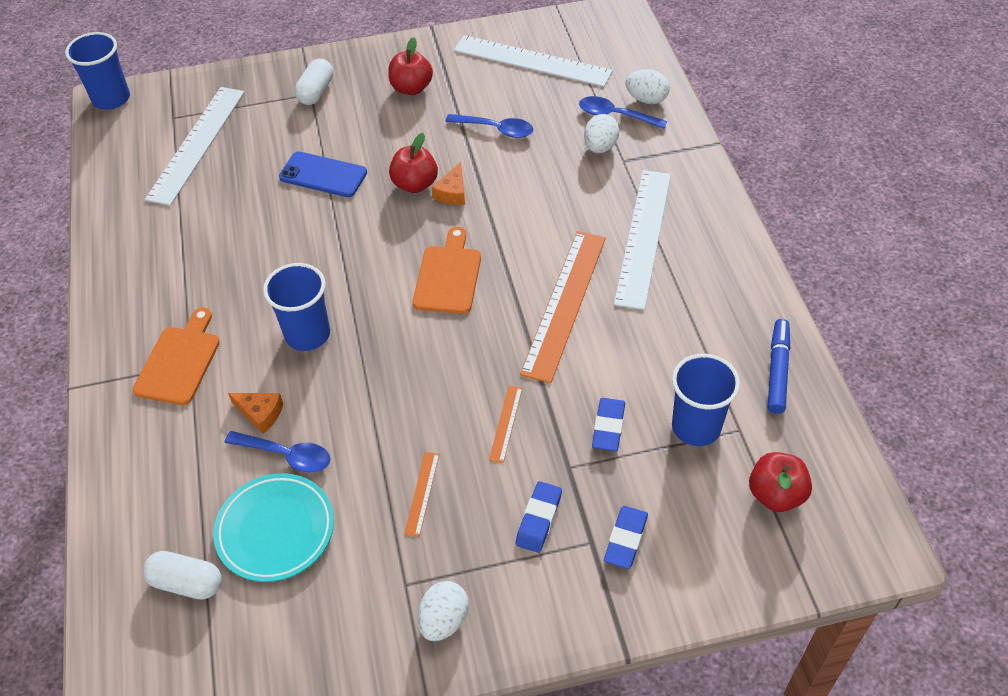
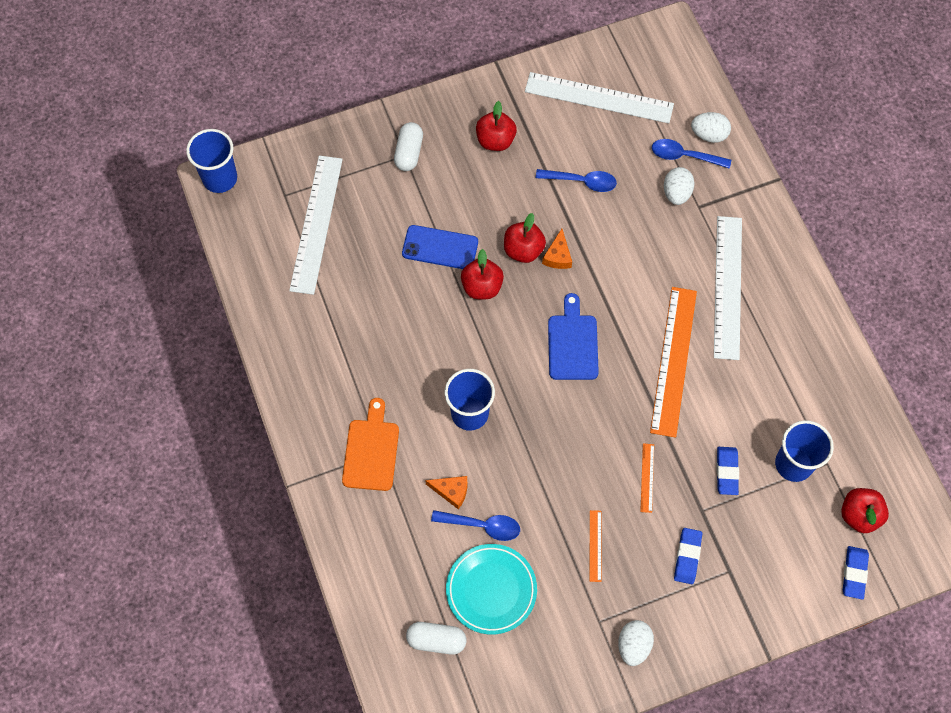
camera: 10 degrees left, 15 degrees up
orange cutting board [413,227,481,314] -> blue cutting board [548,293,599,380]
blue eraser [604,506,648,569] -> blue eraser moved to [843,546,869,599]
blue marker [768,319,790,414] -> none
none -> red apple [461,249,504,299]

